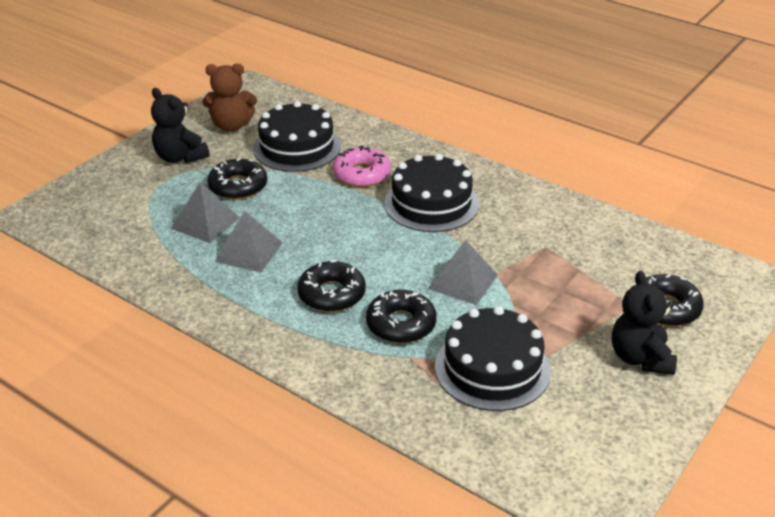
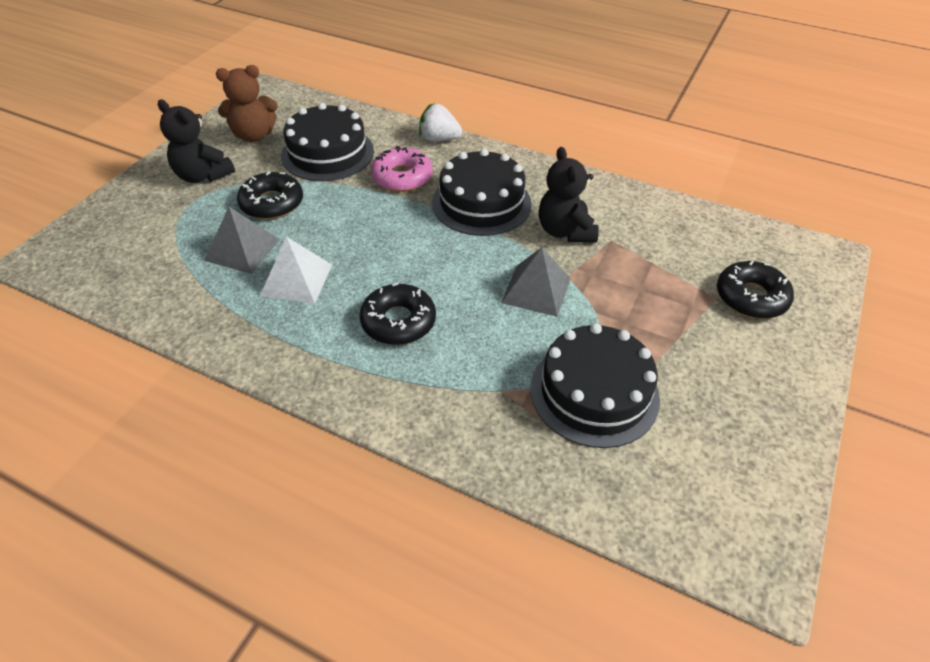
camera: 10 degrees left, 10 degrees up
grey pyramid [215,211,283,273] -> white pyramid [260,237,332,304]
black donut [366,290,437,343] -> none
black teddy bear [612,271,677,375] -> black teddy bear moved to [539,147,599,243]
none -> white strawberry [419,103,462,141]

